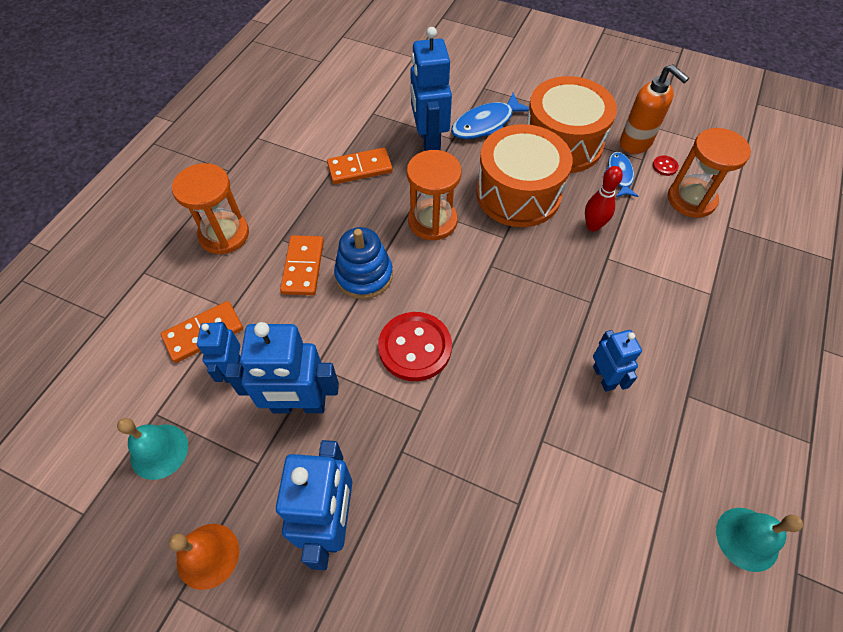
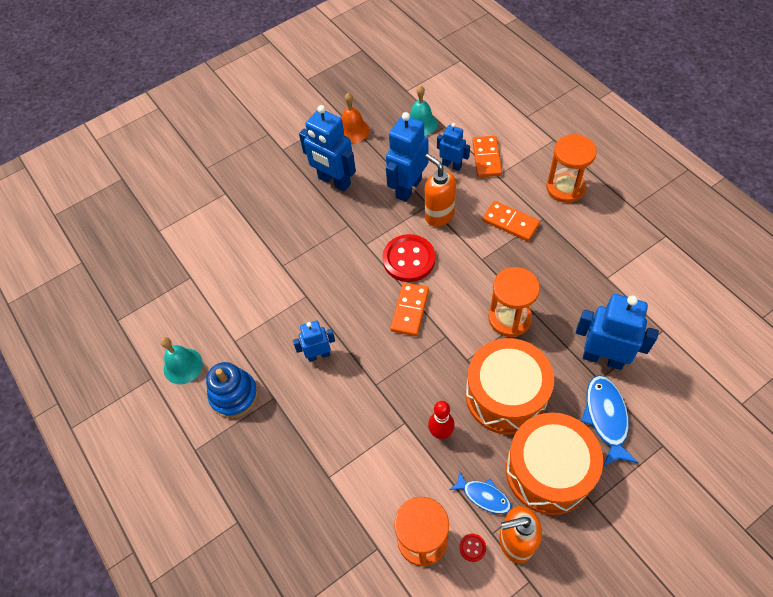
camera: 125 degrees right, 0 degrees up
orange domino [327,148,393,184] -> orange domino moved to [390,282,429,336]
blue stacking toy [334,227,393,299] -> blue stacking toy moved to [206,362,258,418]
blue robot [593,330,642,392] -> blue robot turned 150 degrees clockwise [293,321,335,362]
none -> orange soap dispenser [425,154,456,227]

